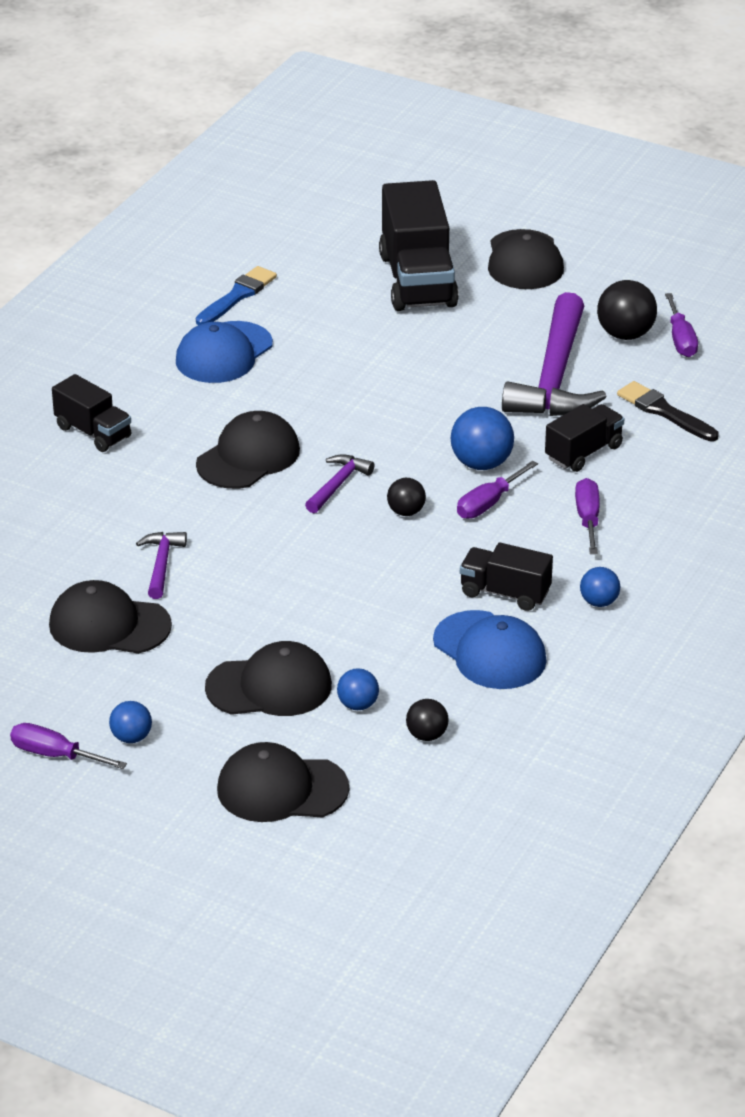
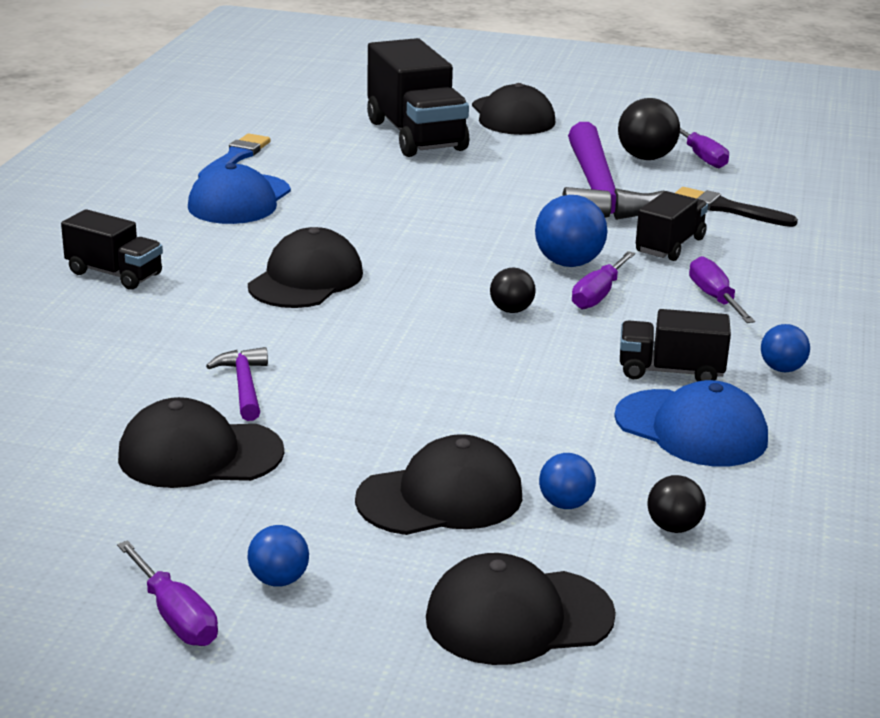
camera: 15 degrees left, 10 degrees down
purple screwdriver [10,723,127,769] -> purple screwdriver turned 135 degrees counterclockwise [117,540,218,646]
purple hammer [305,454,375,513] -> none

